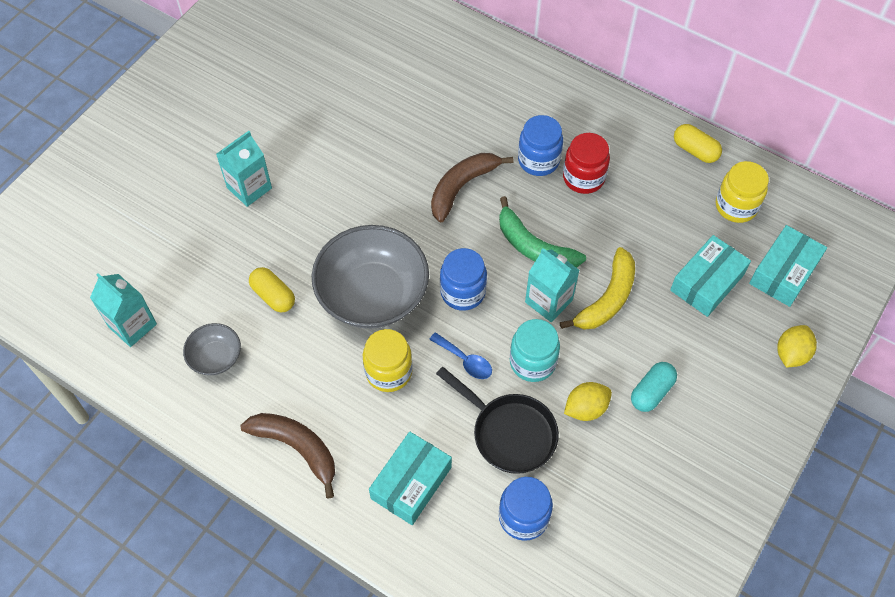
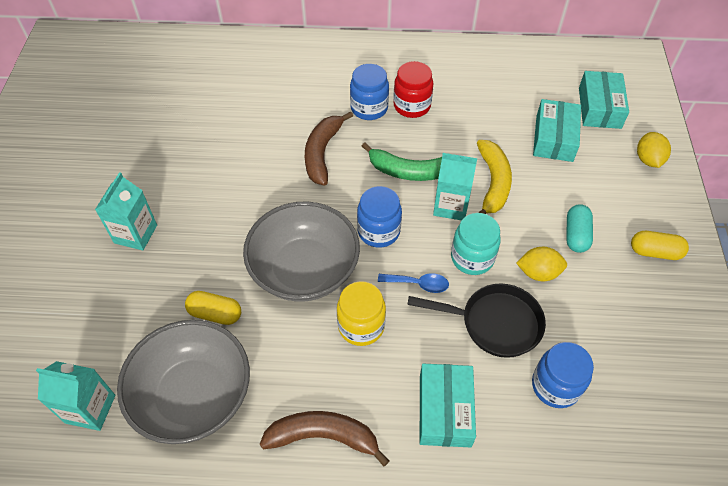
camera: 30 degrees left, 5 degrees down
grey bowl [183,323,241,375] -> grey bowl [117,320,250,444], size x2.08
yellow lemon [564,382,612,421] -> yellow lemon turned 60 degrees clockwise [516,247,567,281]
yellow capsule [674,124,722,163] -> yellow capsule moved to [631,231,689,260]
yellow jar [716,161,769,223] -> none

